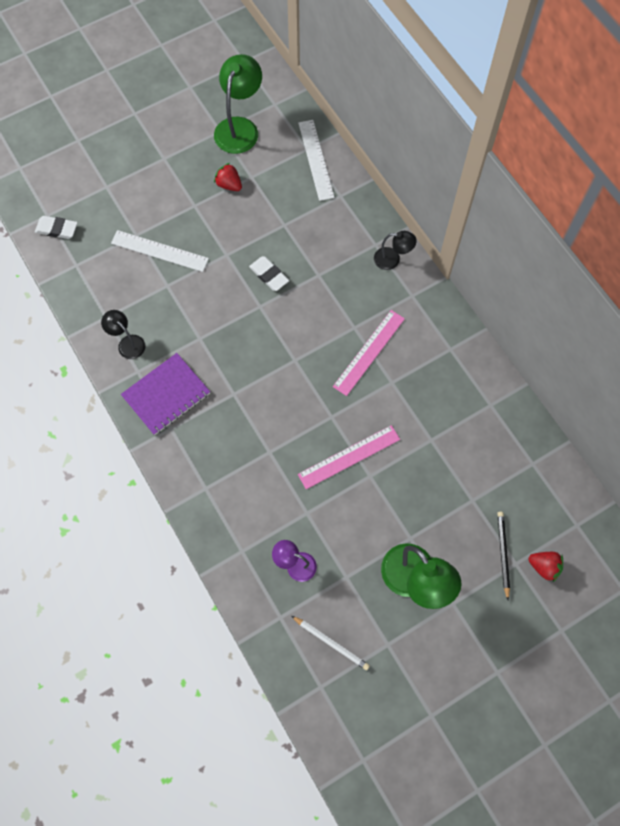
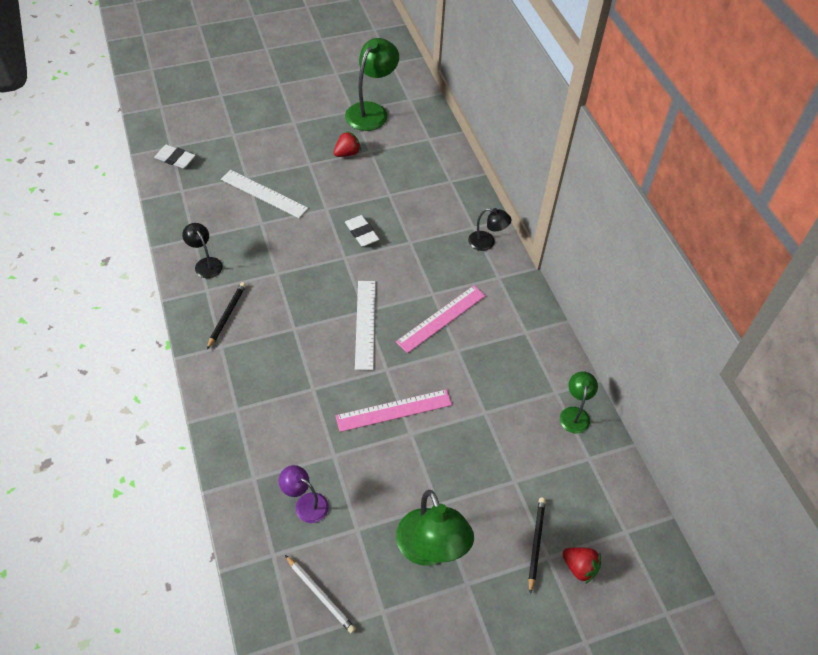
camera: 10 degrees right, 15 degrees down
purple notebook [121,353,210,435] -> black pencil [207,282,246,349]
red strawberry [214,163,242,191] -> red strawberry turned 90 degrees clockwise [334,131,361,157]
white ruler [298,120,335,201] -> white ruler moved to [355,281,375,370]
none -> green lamp [560,371,598,433]

